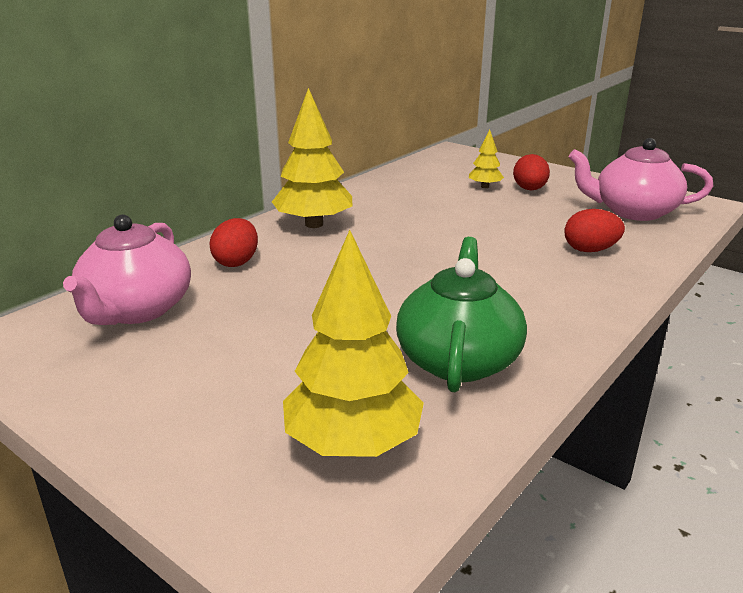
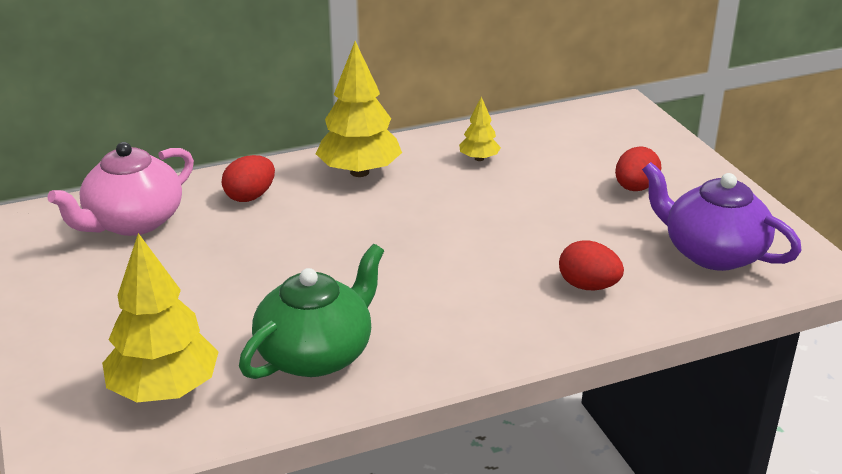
camera: 30 degrees right, 5 degrees up
yellow tree [469,129,504,188] -> yellow tree moved to [459,97,501,161]
pink teapot [568,138,713,221] -> purple teapot [642,162,802,271]

